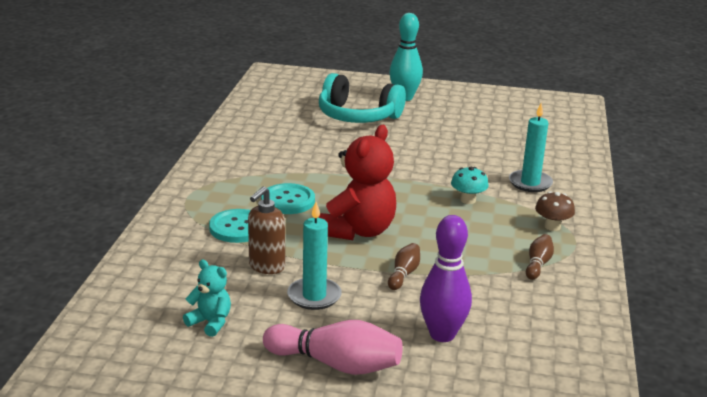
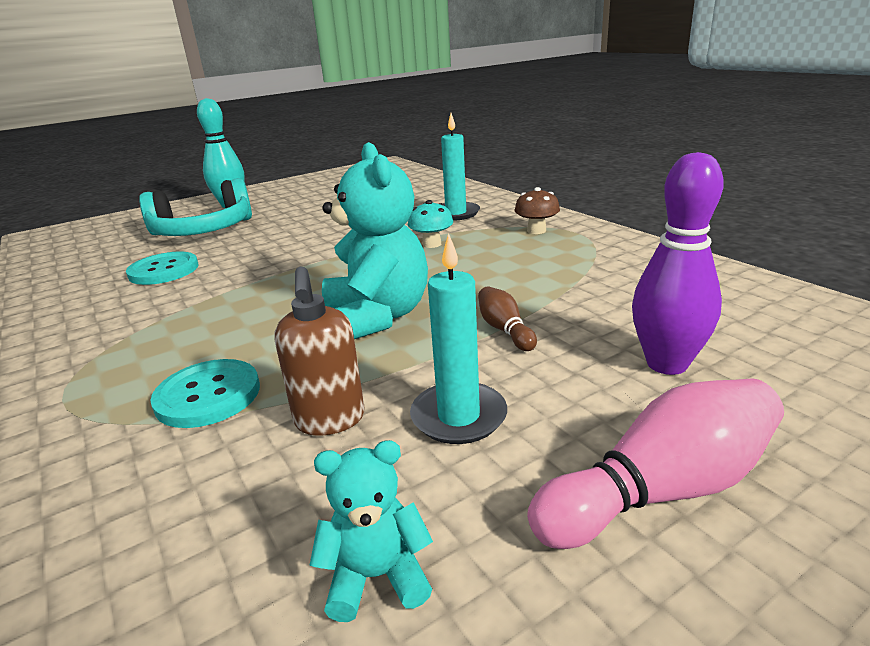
camera: 40 degrees left, 0 degrees up
turquoise button [261,183,315,214] -> turquoise button moved to [126,252,198,285]
red teddy bear [319,125,396,240] -> turquoise teddy bear [322,142,428,339]
brown bowling pin [526,234,554,280] -> none

